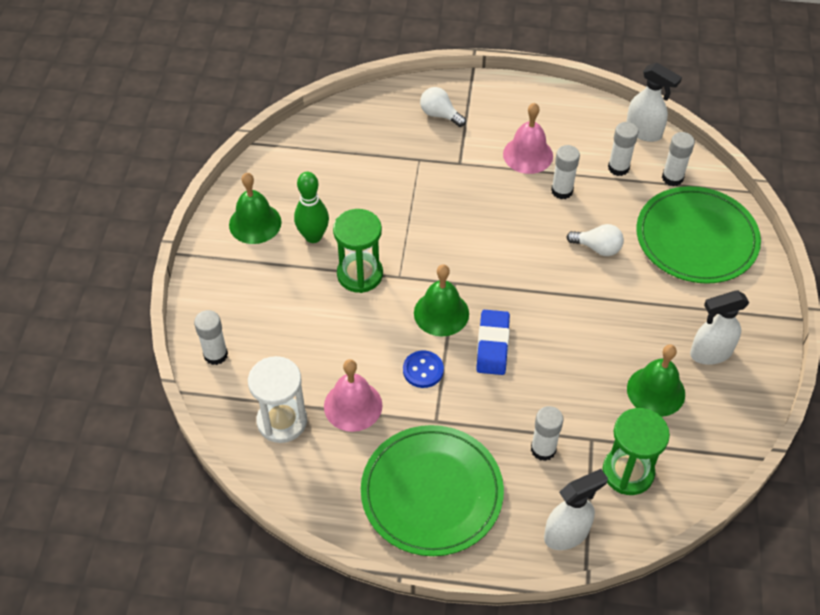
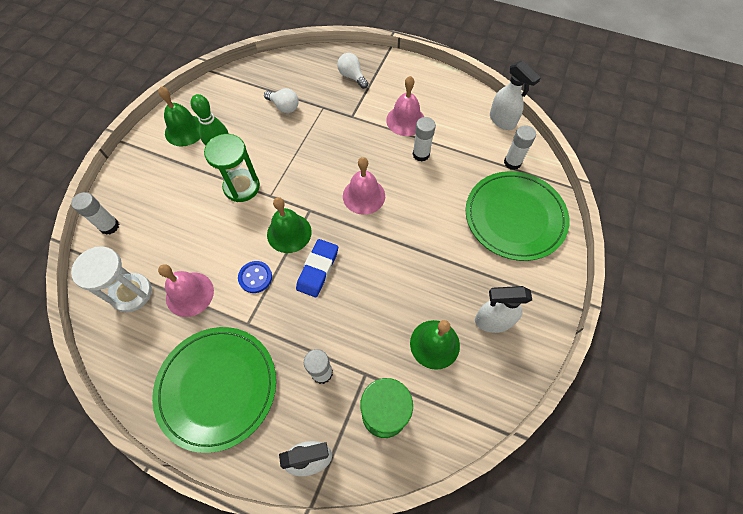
camera: 15 degrees right, 10 degrees up
white light bulb [566,224,624,256] -> white light bulb moved to [264,88,299,113]
white glue stick [608,122,638,176] -> none
none -> pink bell [343,157,385,215]

